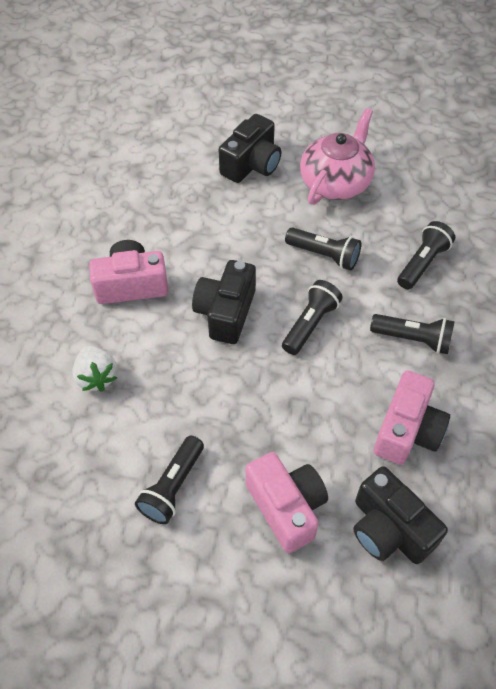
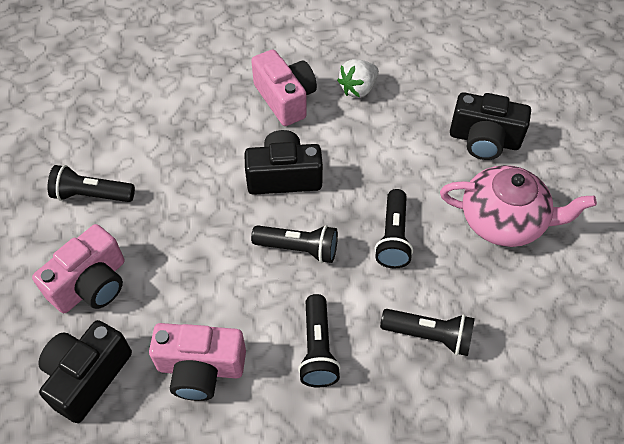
camera: 70 degrees right, 0 degrees up
white strawberry [72,346,117,391] -> white strawberry moved to [337,59,379,98]

